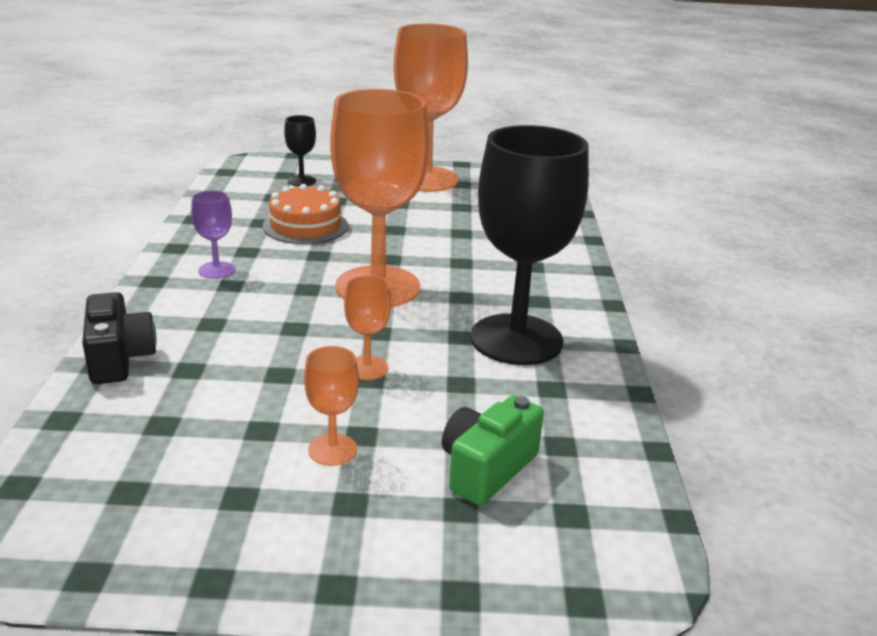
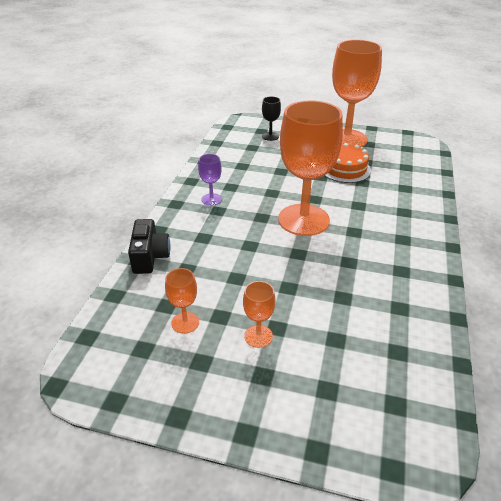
camera: 15 degrees right, 10 degrees up
orange cake [263,184,348,244] -> orange cake moved to [324,143,371,183]
orange goblet [344,275,391,380] -> orange goblet moved to [165,268,199,334]
green camera [442,395,544,505] -> none
black goblet [471,125,589,365] -> none

